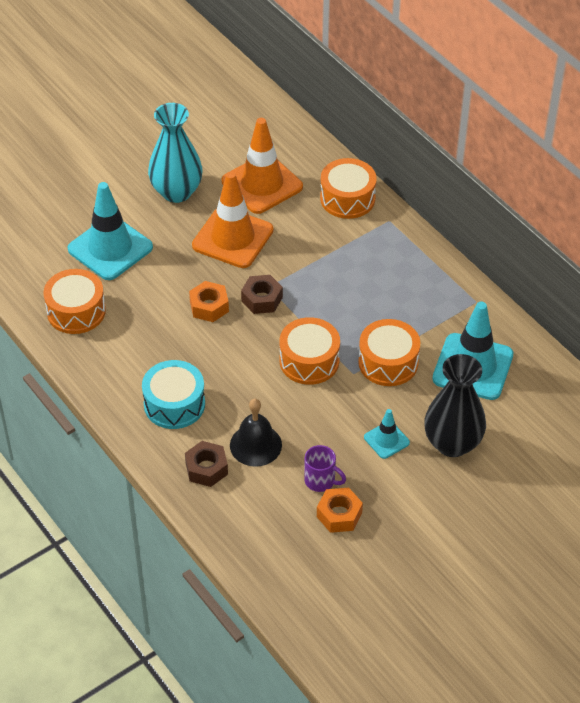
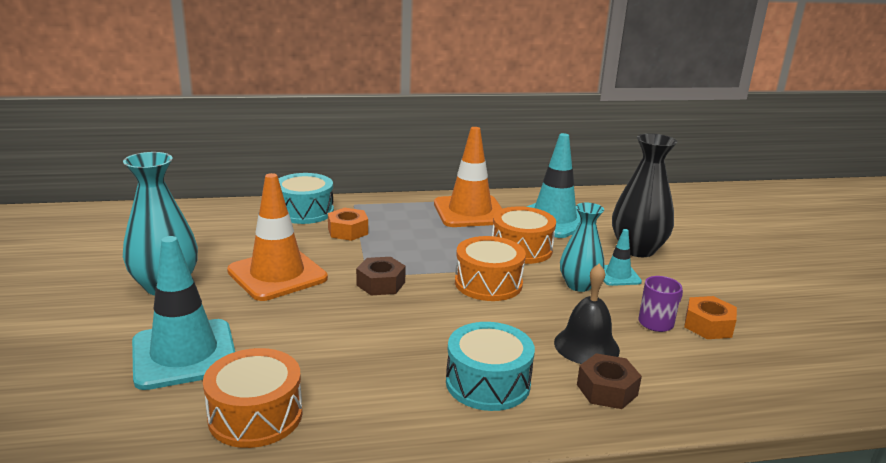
camera: 65 degrees left, 25 degrees down
orange nut [189,281,229,322] -> orange nut moved to [328,208,368,241]
orange traffic cone [221,118,303,214] -> orange traffic cone moved to [434,127,502,227]
orange drum [320,158,377,219] -> turquoise drum [279,173,334,224]
none -> turquoise vase [560,203,605,292]

